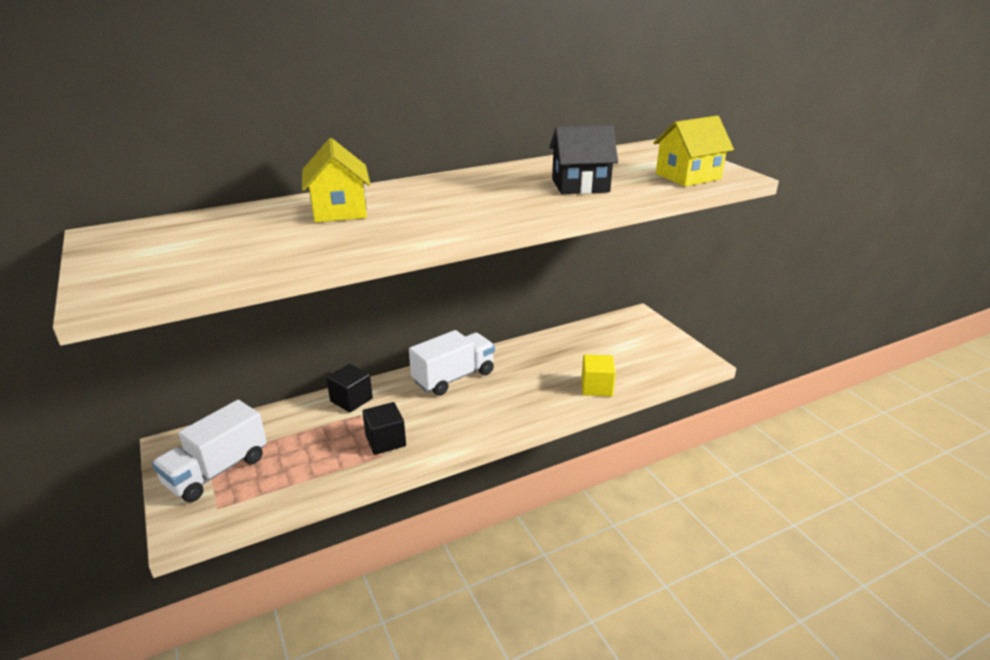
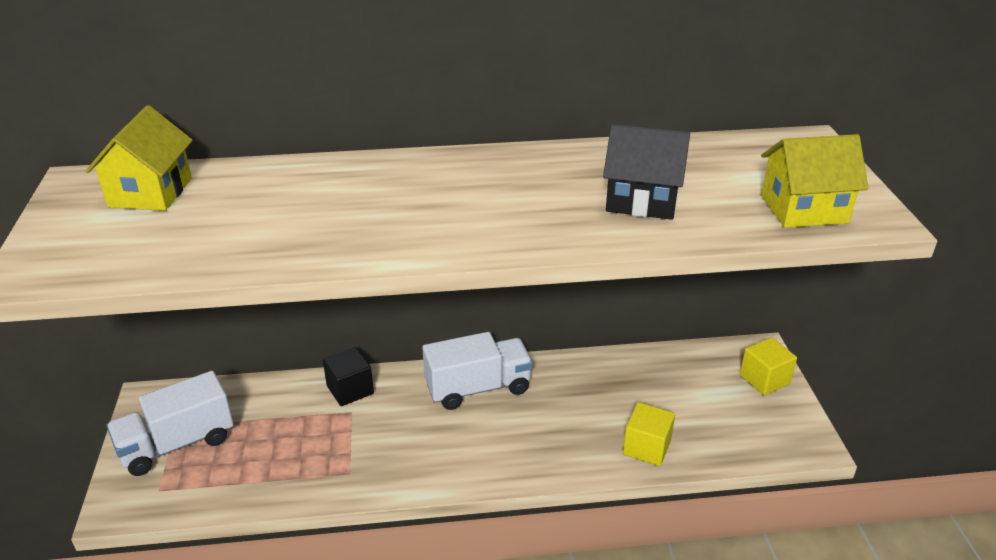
camera: 20 degrees right, 5 degrees up
yellow house [302,138,370,223] -> yellow house moved to [86,105,193,211]
black cube [362,402,406,455] -> none
none -> yellow cube [740,337,797,395]

